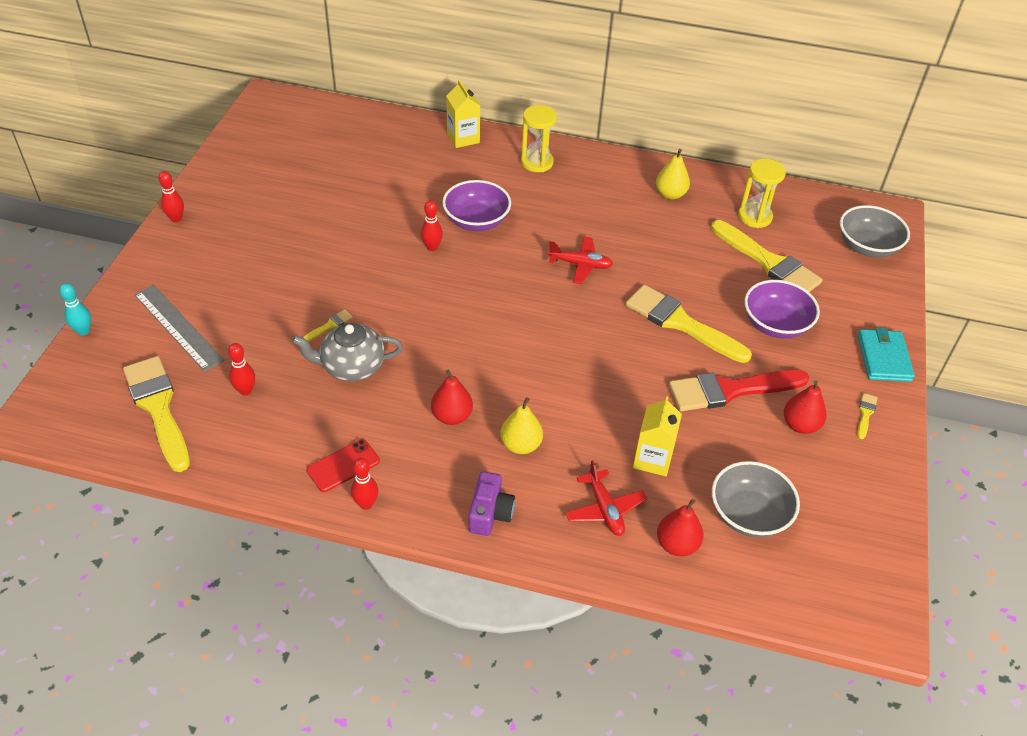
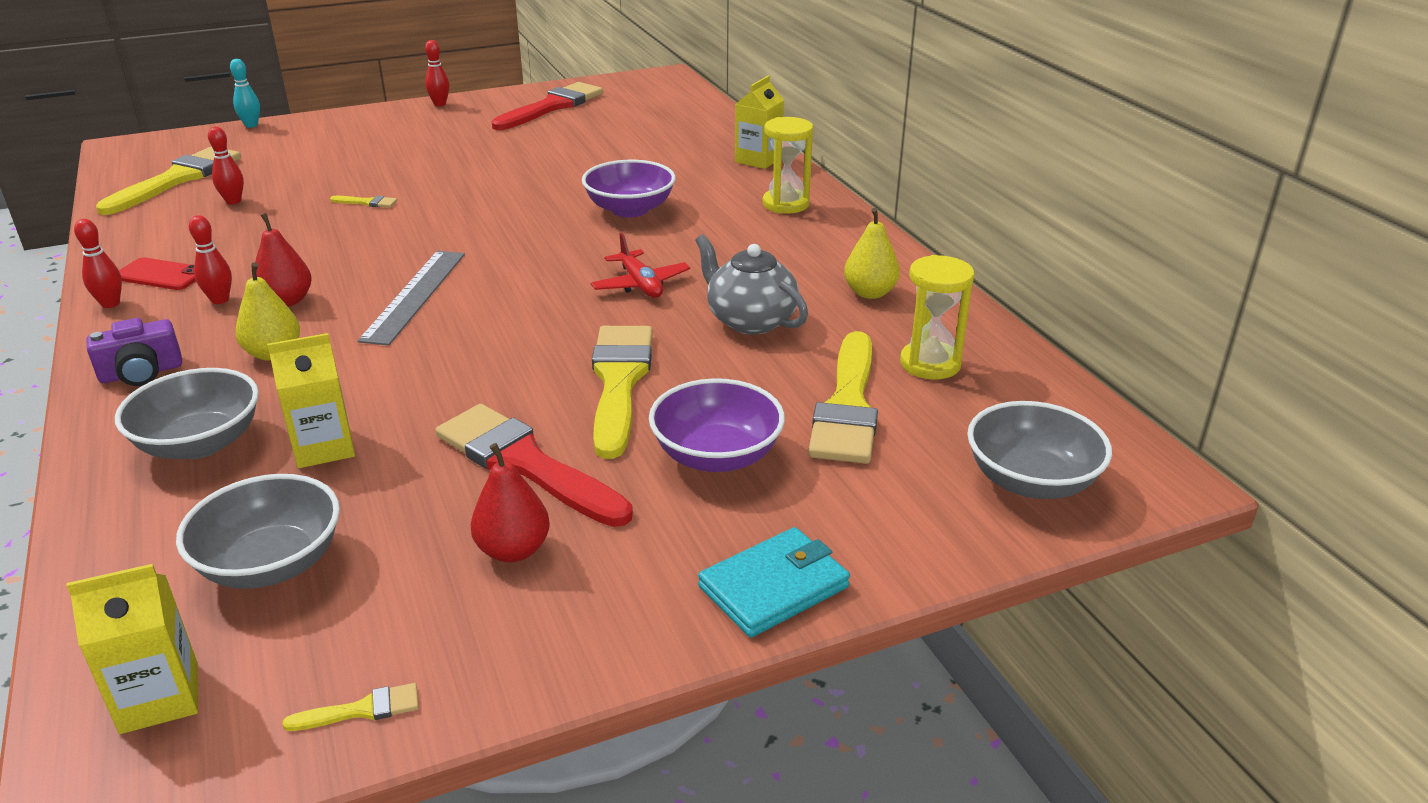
camera: 55 degrees right, 15 degrees down
grey ruler [134,285,224,372] -> grey ruler moved to [358,251,465,346]
grey teapot [292,323,403,381] -> grey teapot moved to [695,234,808,335]
red bowling pin [421,200,443,251] -> red bowling pin moved to [189,215,232,304]
red plane [565,460,647,536] -> grey bowl [115,368,259,459]
red pear [657,499,703,556] -> none
yellow brush [857,393,877,439] -> yellow brush moved to [283,683,419,731]
none -> yellow carton [66,564,198,734]
none -> red brush [491,82,603,130]

